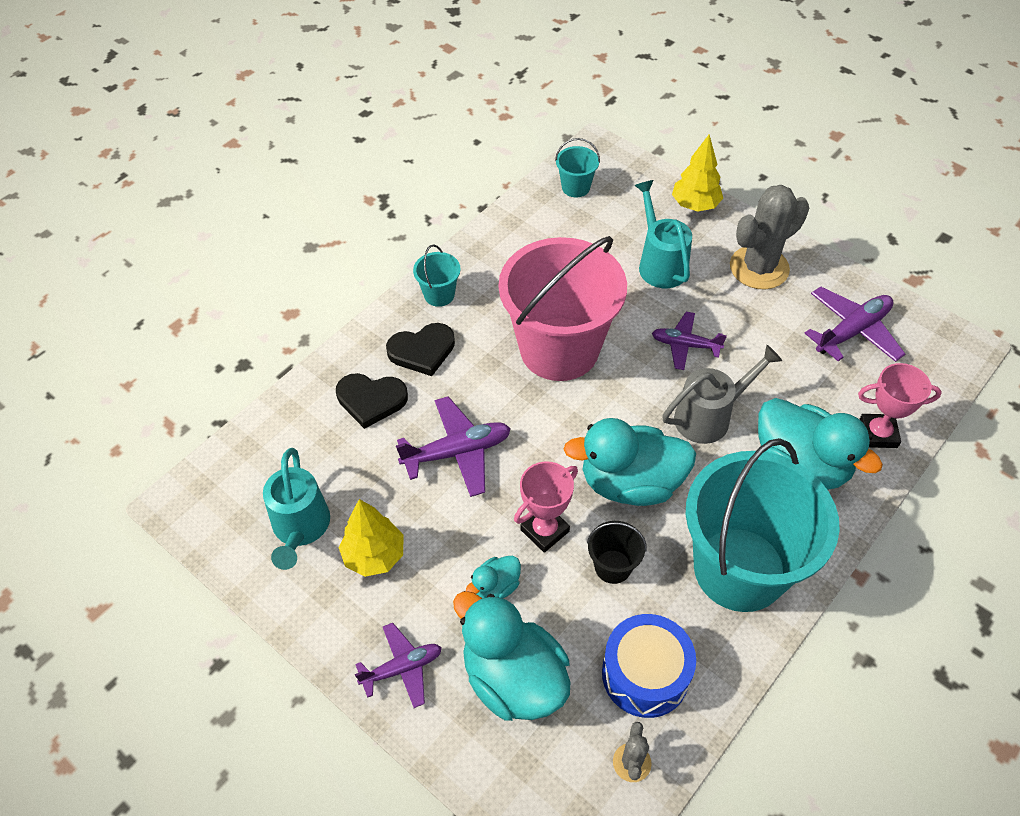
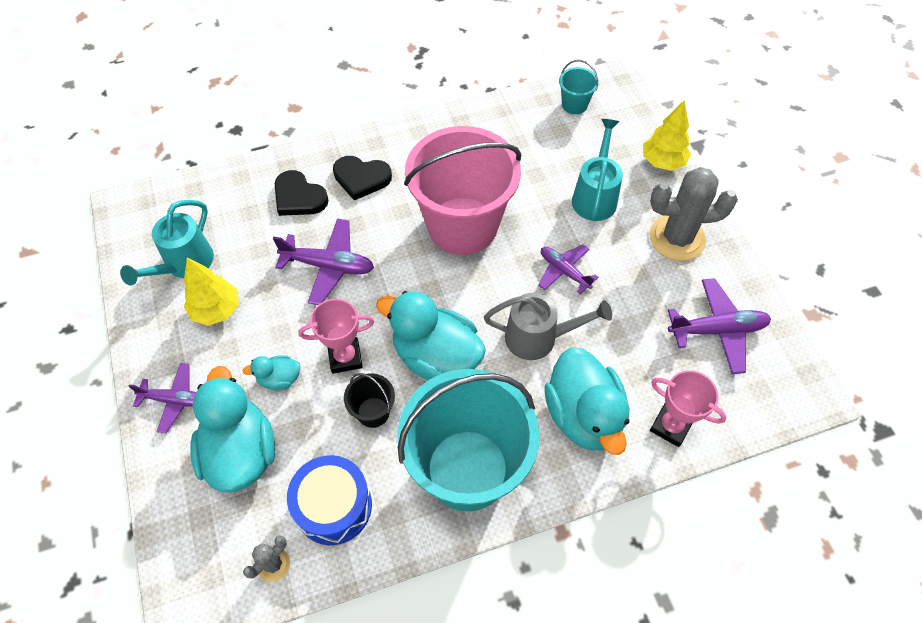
camera: 30 degrees right, 5 degrees up
turquoise bucket [413,245,461,307] -> none

